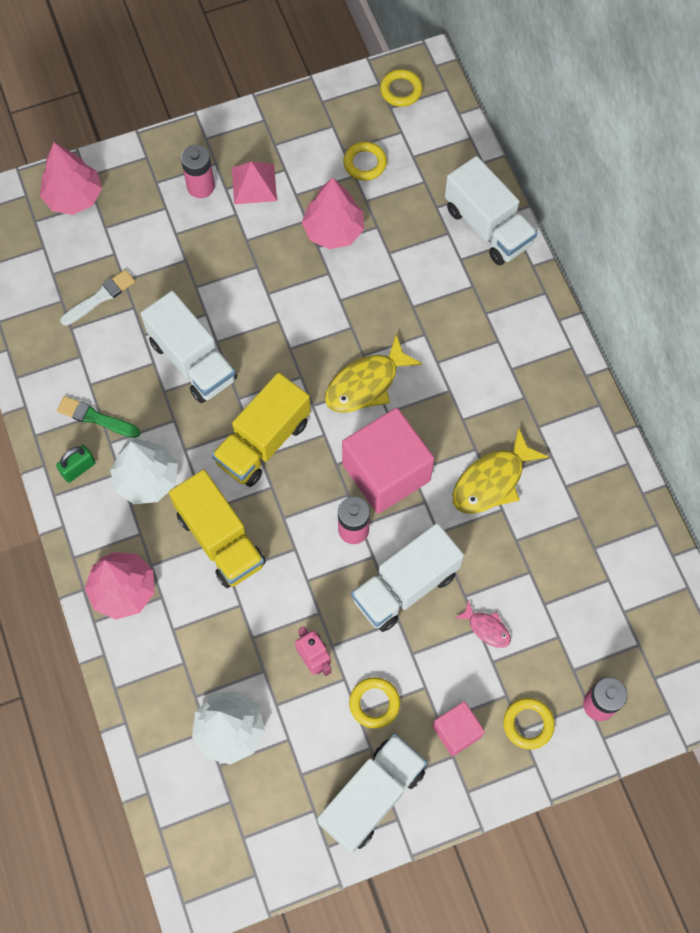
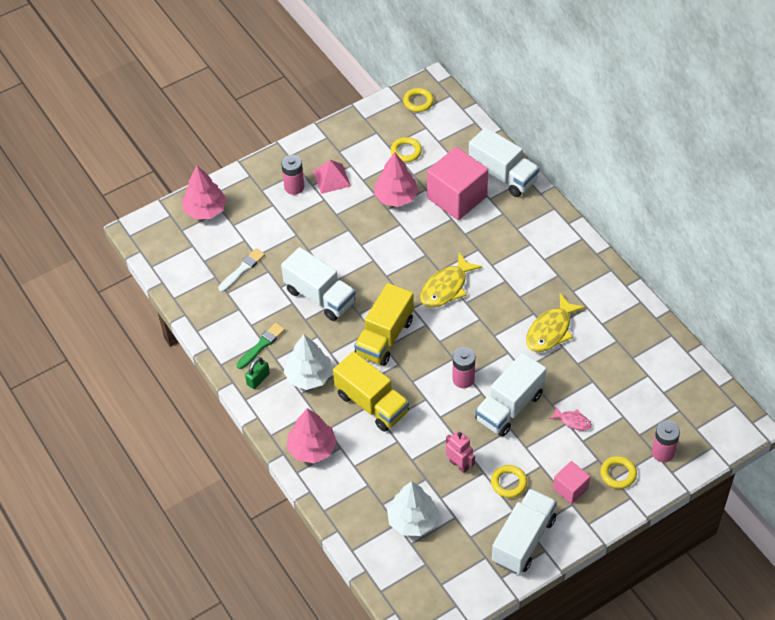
camera: 10 degrees left, 15 degrees down
green brush [57,396,140,438] -> green brush turned 120 degrees clockwise [237,323,285,369]
pink cube [342,408,434,514] -> pink cube moved to [427,147,488,220]

